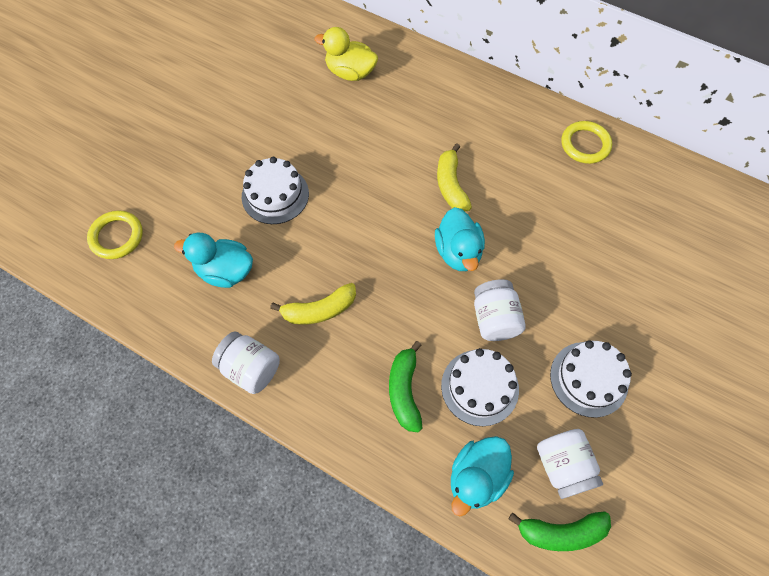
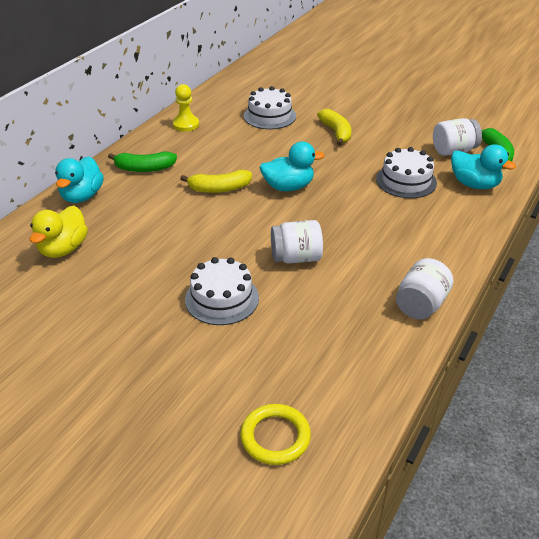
camera: 90 degrees left, 25 degrees down
turquoise duck [174,233,253,288] -> turquoise duck moved to [55,156,104,203]
yellow banana [270,283,356,325] -> yellow banana moved to [317,109,351,146]
green banana [389,341,422,433] -> green banana moved to [108,151,177,172]
white jar [474,279,526,341] -> white jar moved to [271,220,323,264]
white cake [550,340,632,418] -> white cake moved to [244,86,296,129]
yellow ring [561,121,612,164] -> yellow pawn [173,84,199,132]

